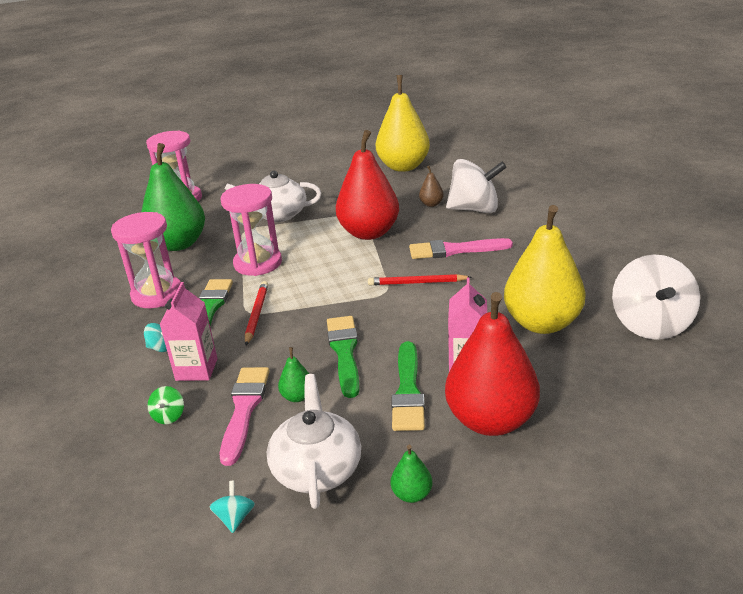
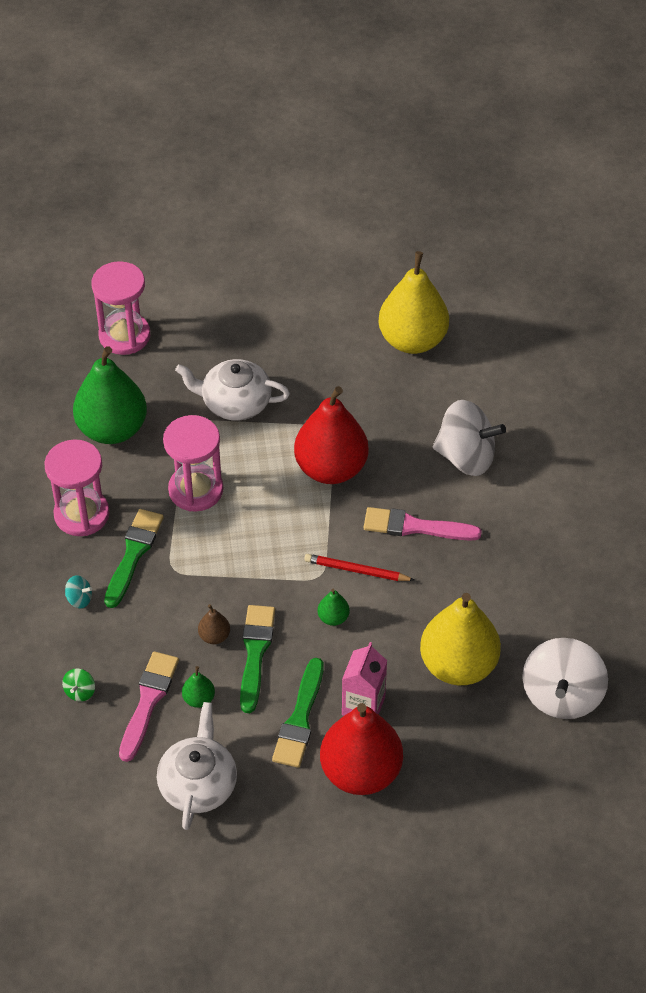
camera: 10 degrees right, 20 degrees up
pink carton [159,282,217,381] -> none
turquoise spinning top [210,481,255,533] -> none
red pencil [245,281,268,345] -> none
green pear [391,445,432,503] -> green pear moved to [318,589,350,626]
brown pear [419,166,444,207] -> brown pear moved to [198,604,230,644]

